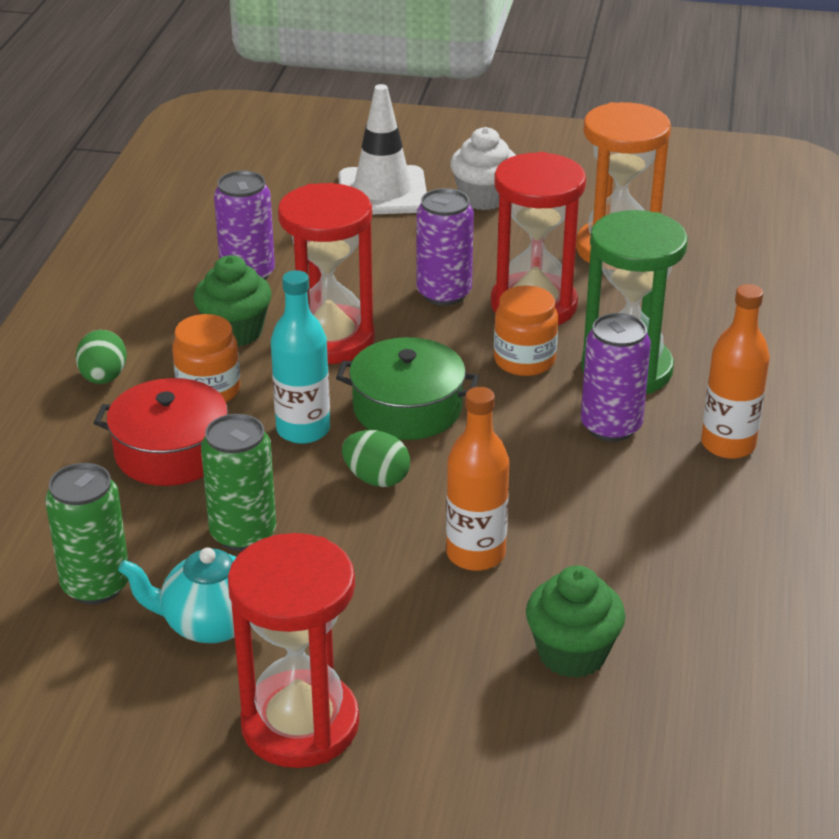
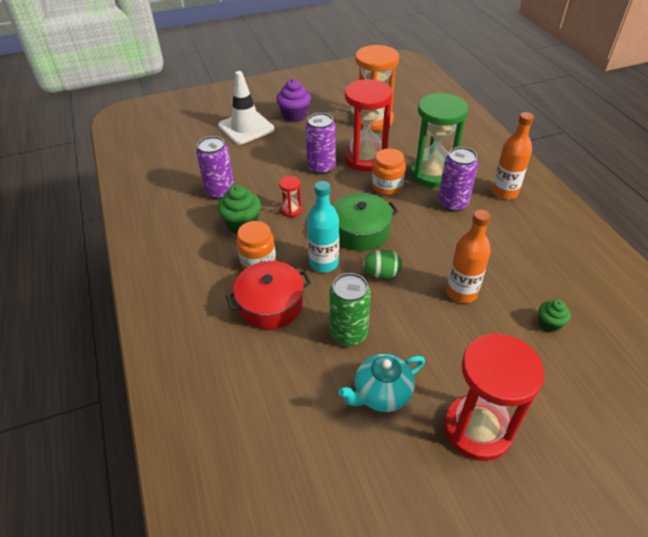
camera: 30 degrees left, 10 degrees up
green can [45,463,128,604] -> none
green egg [76,330,127,384] -> none
red hourglass [278,183,375,364] -> red hourglass [279,176,302,217], size x0.43
white cupcake [450,127,516,210] -> purple cupcake [276,79,311,122]
green cupcake [526,565,626,678] -> green cupcake [539,300,571,332], size x0.59

